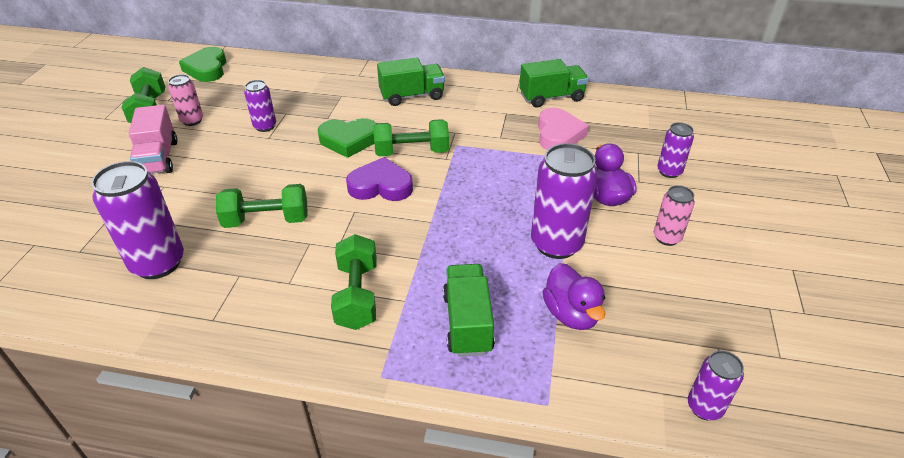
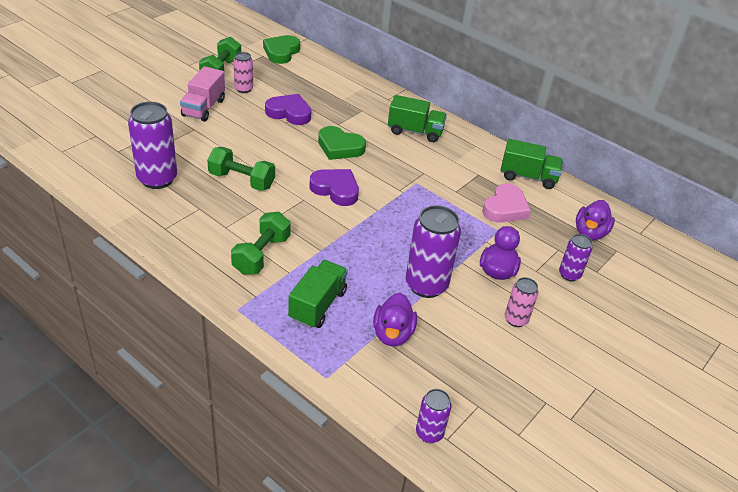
camera: 25 degrees right, 0 degrees up
purple can [244,80,276,132] -> purple heart [265,94,311,125]
green dumbbell [373,119,449,156] -> none
none -> purple duck [576,200,615,240]

